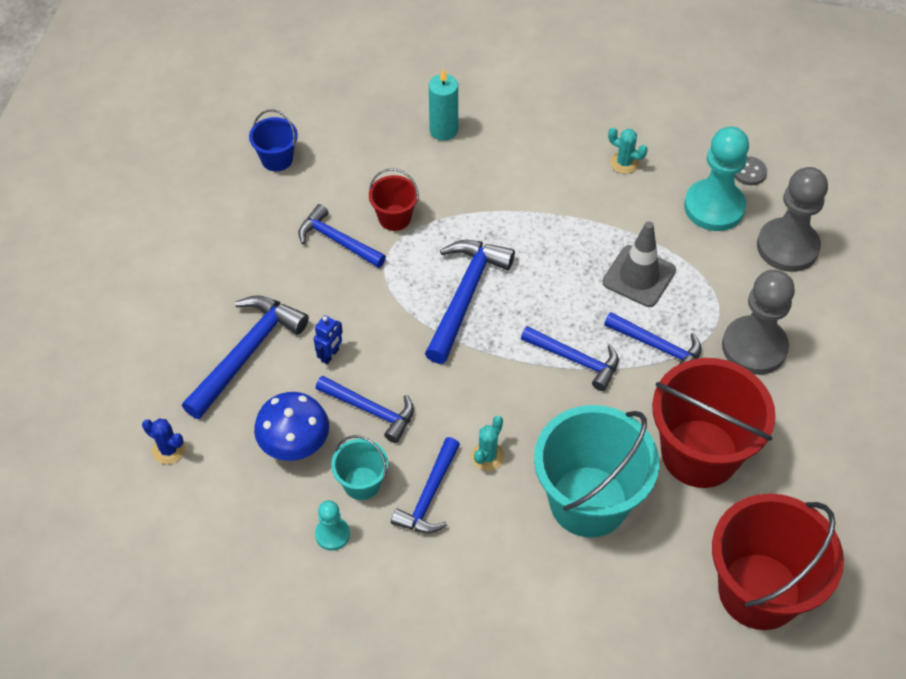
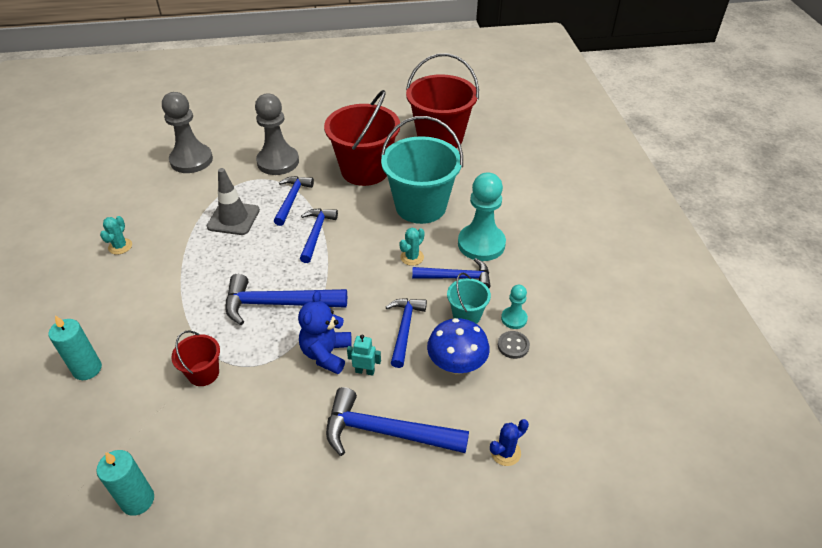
camera: 110 degrees left, 10 degrees down
blue cactus [142,418,185,464] -> blue cactus turned 45 degrees clockwise [490,419,529,466]
blue bucket [249,109,298,171] -> turquoise candle [96,450,154,516]
blue hammer [298,204,386,268] -> none
blue robot [314,315,343,364] -> turquoise robot [347,334,381,376]
turquoise cactus [471,416,505,471] -> turquoise cactus turned 60 degrees counterclockwise [399,228,425,266]
turquoise pawn [684,126,749,231] -> turquoise pawn moved to [458,172,506,261]
grey button [735,156,767,185] -> grey button moved to [498,331,530,359]
none -> blue teddy bear [298,291,352,374]

